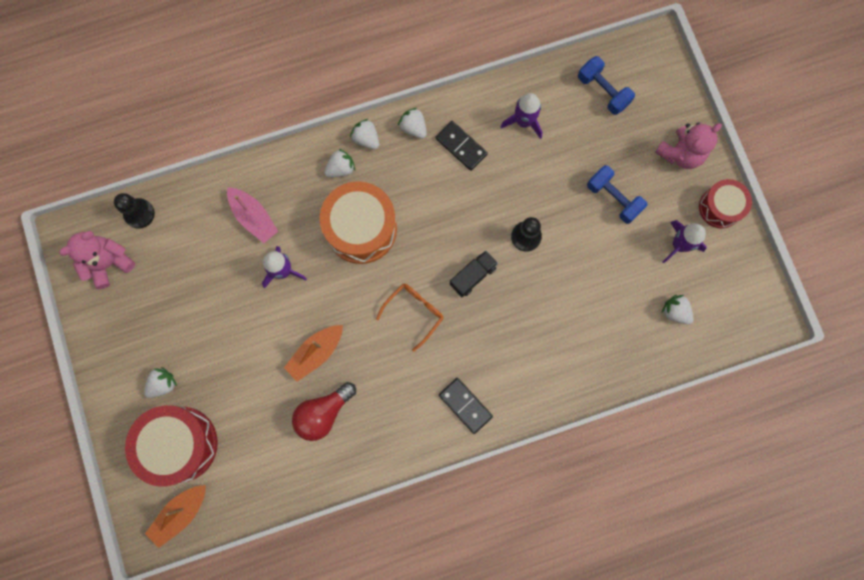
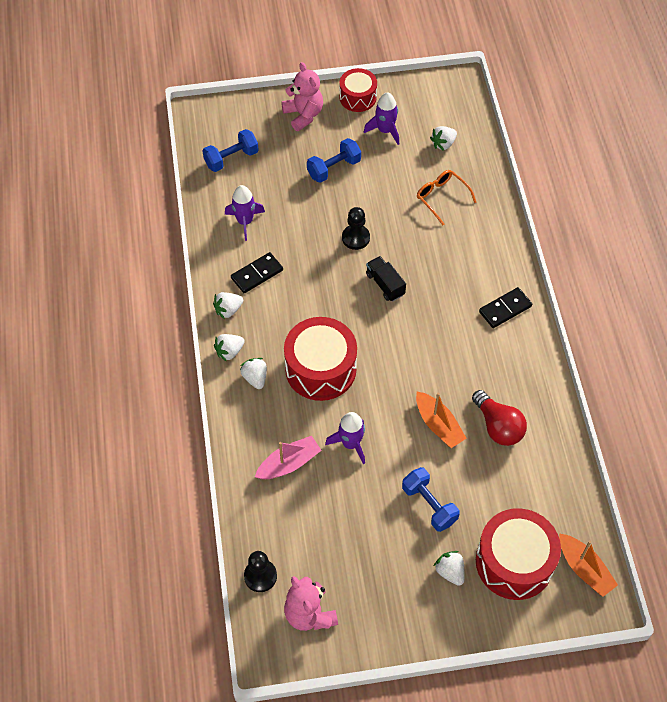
camera: 80 degrees left, 20 degrees down
orange drum [320,181,397,264] -> red drum [284,317,357,401]
orange glasses [376,284,444,352] -> orange glasses moved to [417,170,477,225]
none -> blue dumbbell [402,467,460,532]

